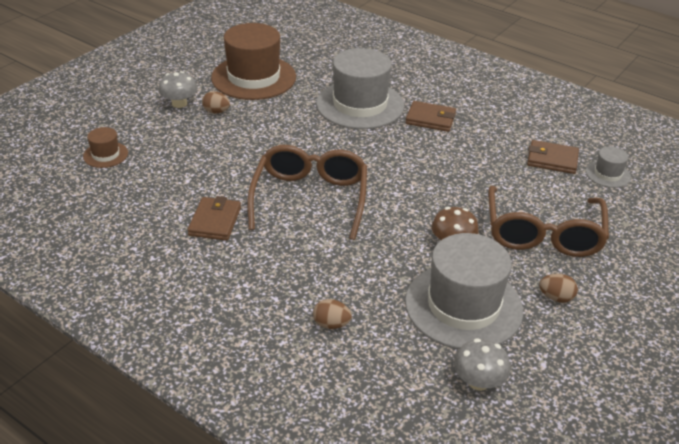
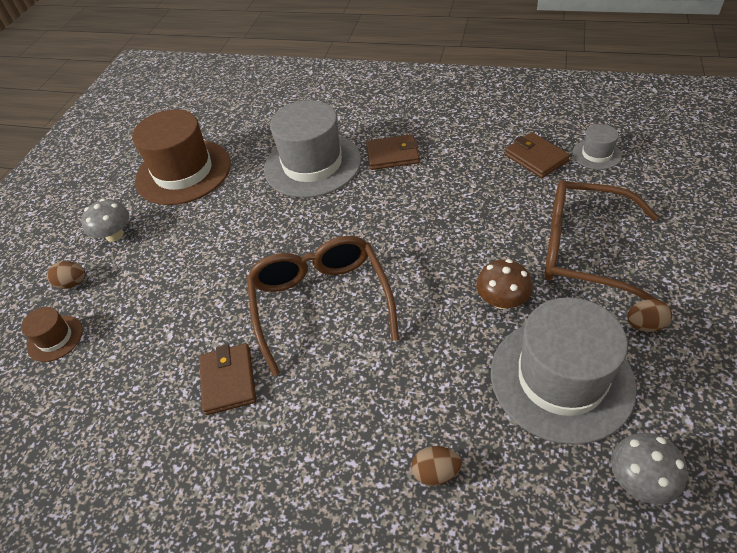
camera: 15 degrees left, 10 degrees up
brown egg [202,91,230,113] -> brown egg moved to [47,261,85,289]
brown glasses [488,186,609,257] -> brown glasses turned 120 degrees clockwise [544,180,659,300]
brown wallet [527,140,579,174] -> brown wallet turned 60 degrees clockwise [505,132,570,178]

